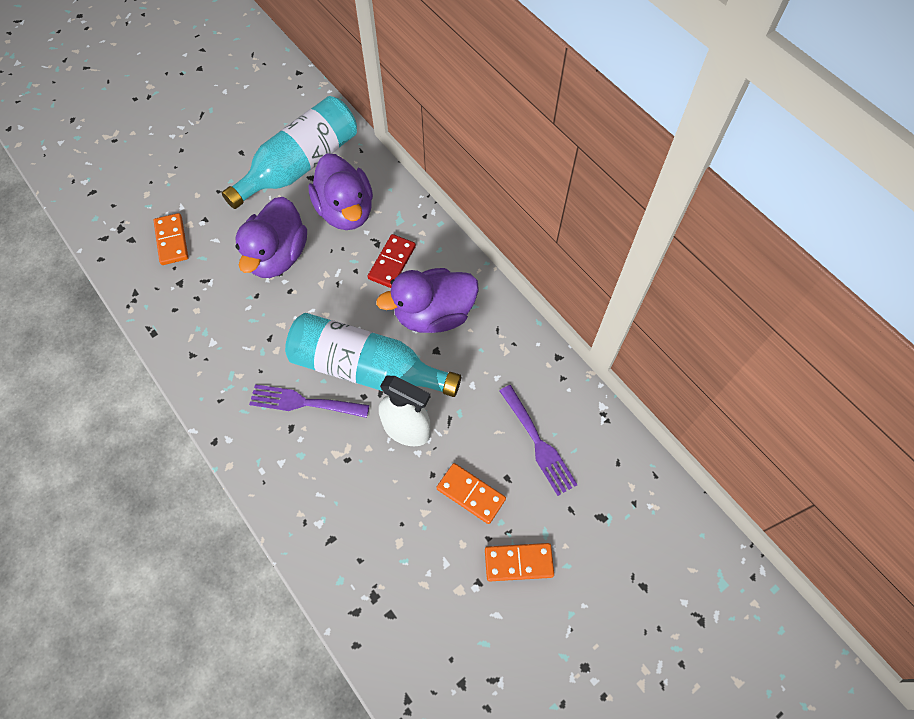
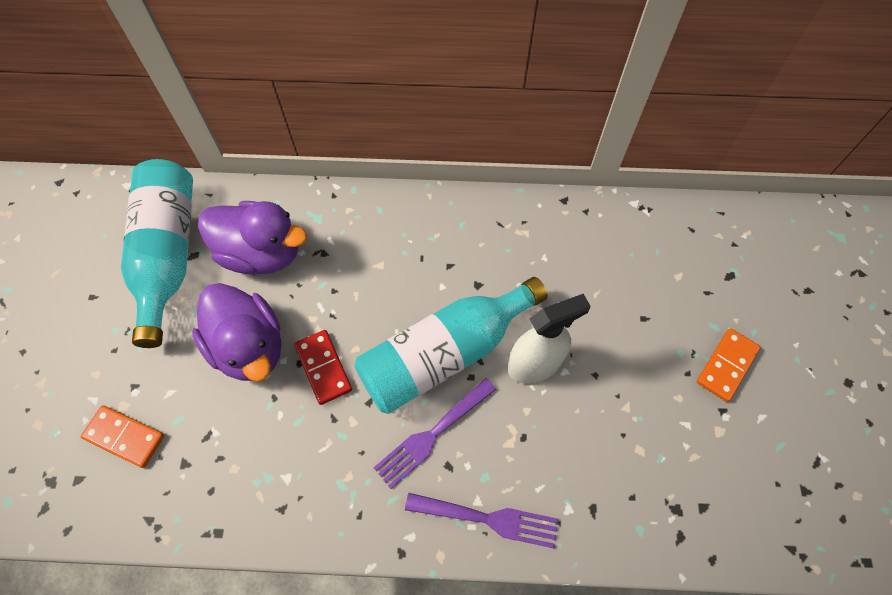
camera: 50 degrees left, 0 degrees up
red domino [368,234,416,288] -> red domino moved to [294,330,352,405]
purple duck [376,268,479,333] -> none
orange domino [436,463,506,524] -> none
purple fork [500,385,578,496] -> purple fork moved to [405,493,558,548]

